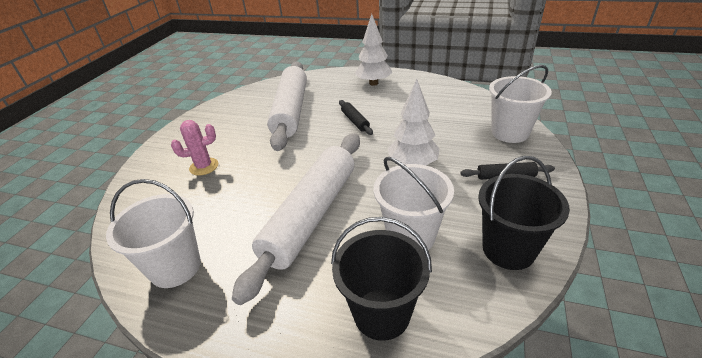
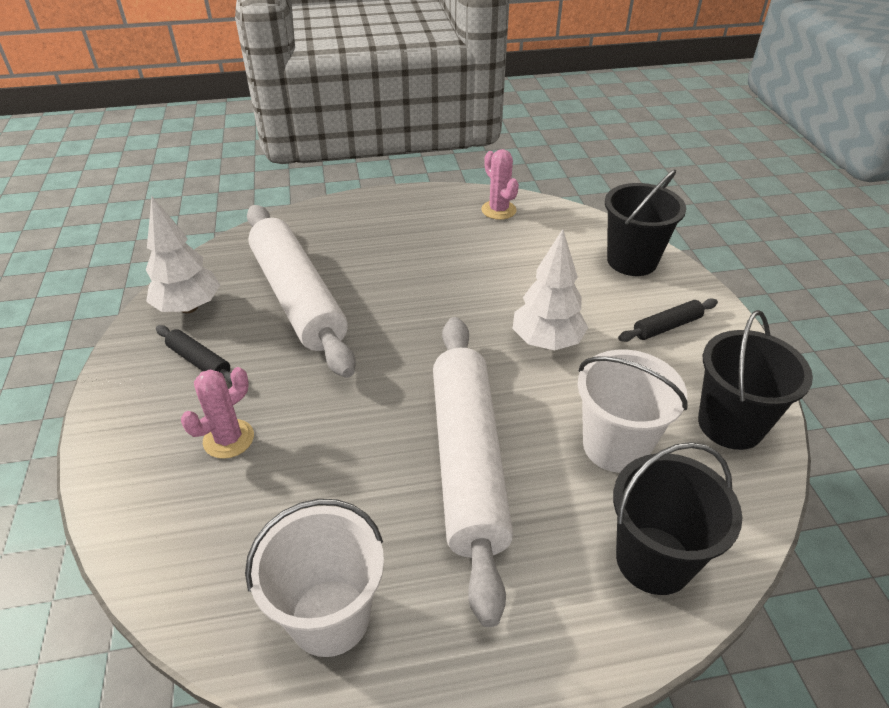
camera: 30 degrees left, 5 degrees up
black rolling pin [339,100,373,135] -> black rolling pin moved to [156,325,232,385]
white tree [355,14,392,86] -> white tree moved to [146,196,220,313]
white bucket [489,65,552,143] -> black bucket [605,169,686,276]
none -> pink cactus [481,149,519,220]

